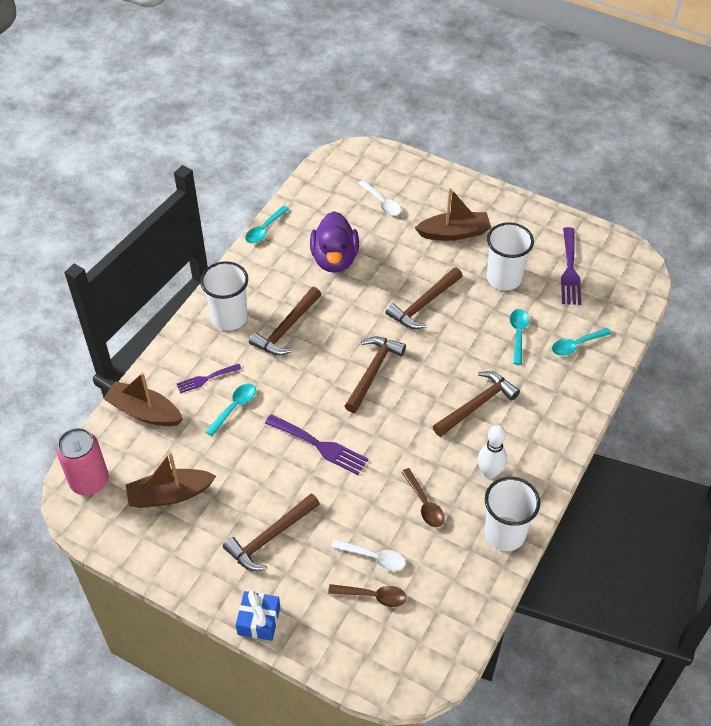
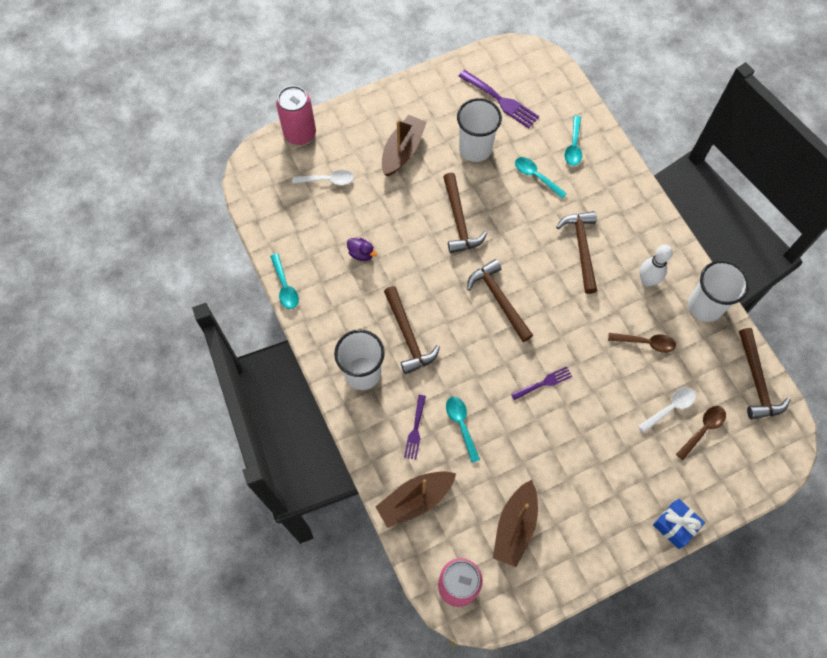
camera: 55 degrees left, 15 degrees up
brown hammer [223,493,320,571] -> brown hammer moved to [739,328,790,420]
purple fork [265,414,368,475] -> purple fork [511,366,572,400], size x0.61
purple duck [310,211,359,273] -> purple duck [347,238,377,261], size x0.45
none -> pink can [276,86,316,145]

